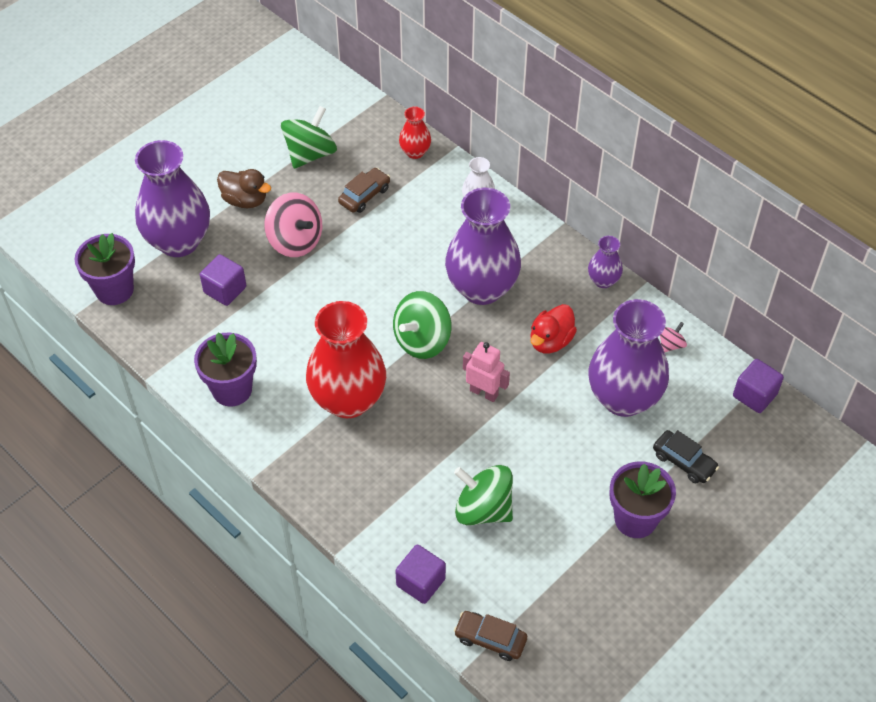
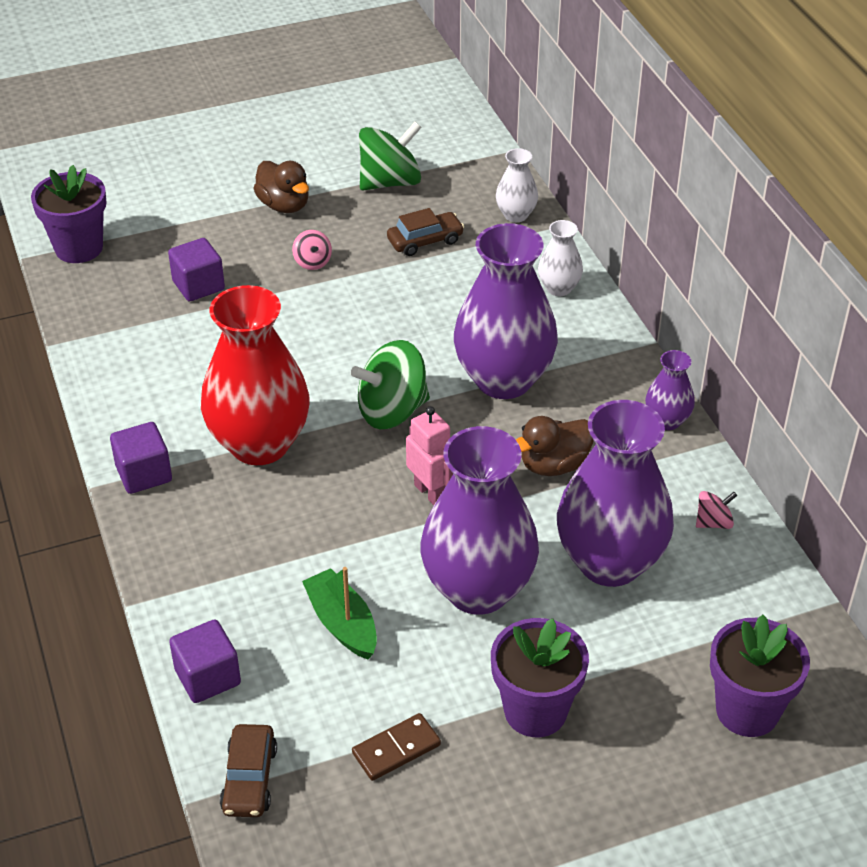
camera: 25 degrees right, 10 degrees down
purple vase [135,140,210,257] -> purple vase moved to [420,426,539,615]
purple flower pot [194,332,257,406] -> purple flower pot moved to [710,615,810,737]
pink spinning top [264,193,322,257] -> pink spinning top [292,230,332,270], size x0.48
red vase [399,107,431,159] -> white vase [496,148,538,222]
green spinning top [454,465,513,525] -> green boat [302,567,377,659]
brown car [454,611,527,661] -> brown car turned 135 degrees counterclockwise [220,724,277,817]
red duck [530,304,577,353] -> brown duck [516,416,594,476]
black car [653,430,719,483] -> none
purple cube [733,359,784,413] -> purple cube moved to [110,422,172,494]
none -> brown domino [352,713,441,781]

